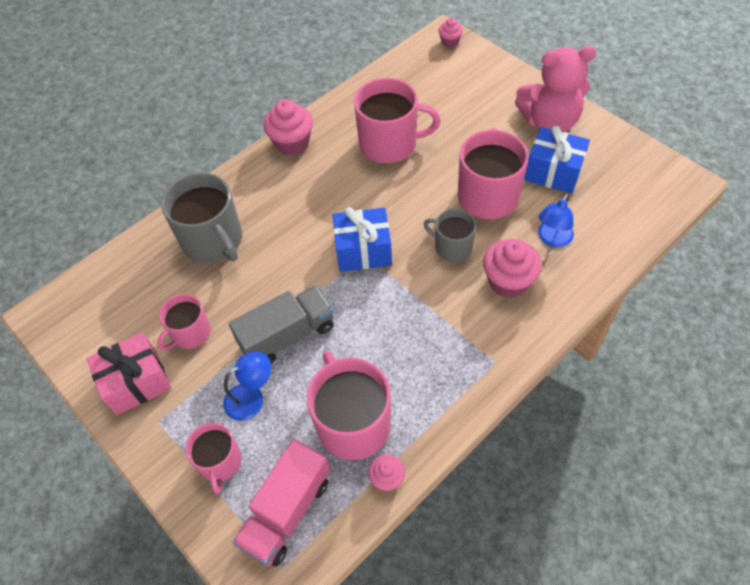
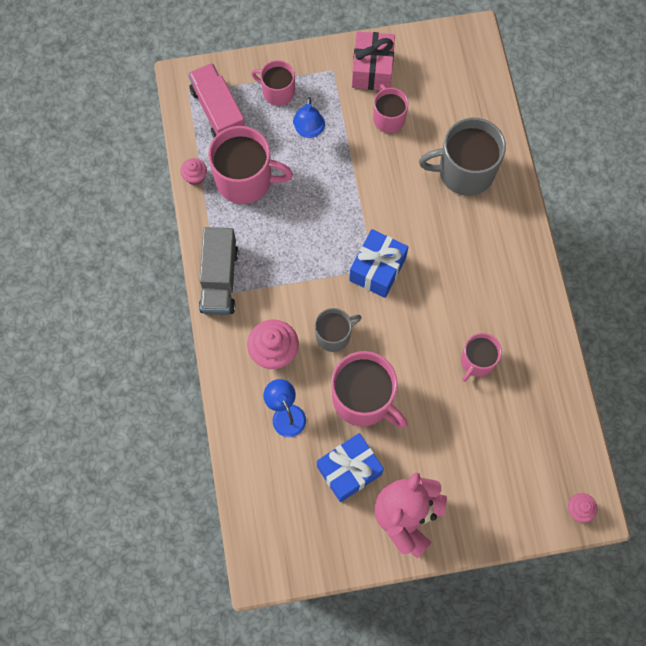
camera: 120 degrees right, 15 degrees up
grey truck [229,285,334,364] -> grey truck moved to [199,227,239,315]
pink cupcake [264,99,313,156] -> none
pink mug [354,78,441,163] -> pink mug [461,333,502,382], size x0.58

